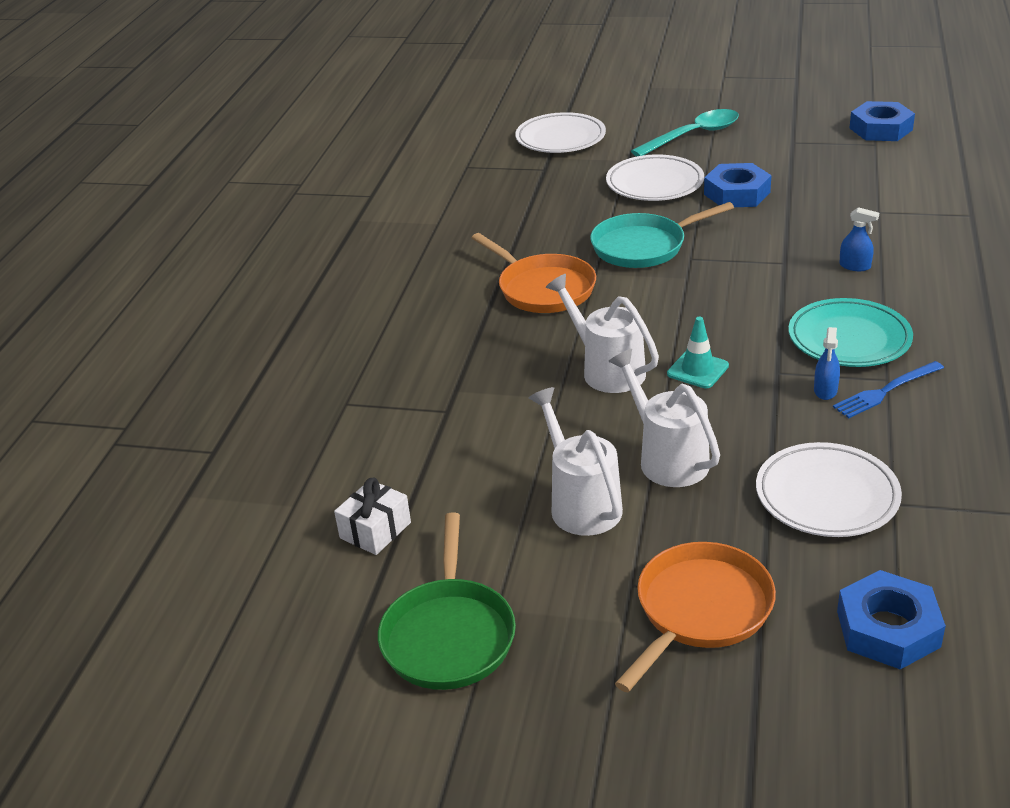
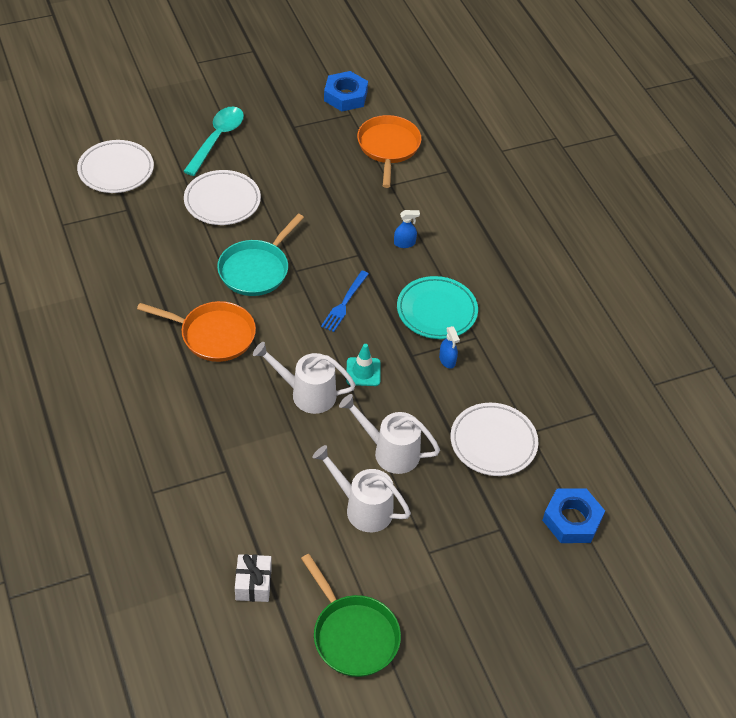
camera: 40 degrees left, 15 degrees up
orange pan [615,542,776,692] -> orange pan moved to [357,115,421,188]
blue nut [704,163,772,207] -> none
blue fork [833,361,944,418] -> blue fork moved to [321,271,369,332]

